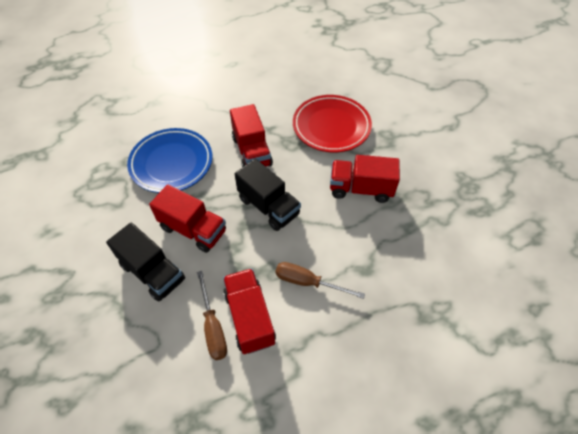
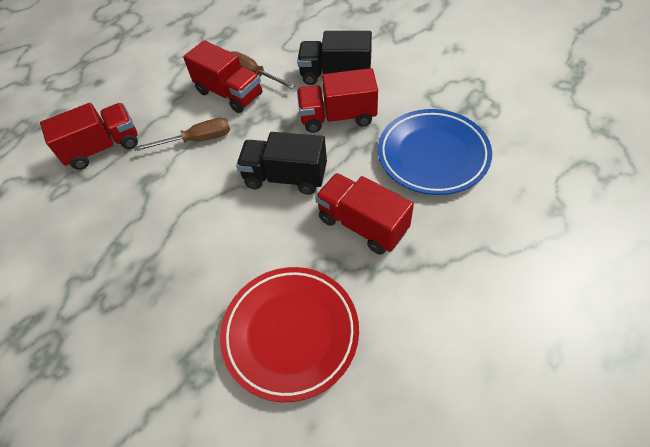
camera: 150 degrees right, 0 degrees up
red truck [330,155,400,203] -> red truck moved to [40,103,138,170]

